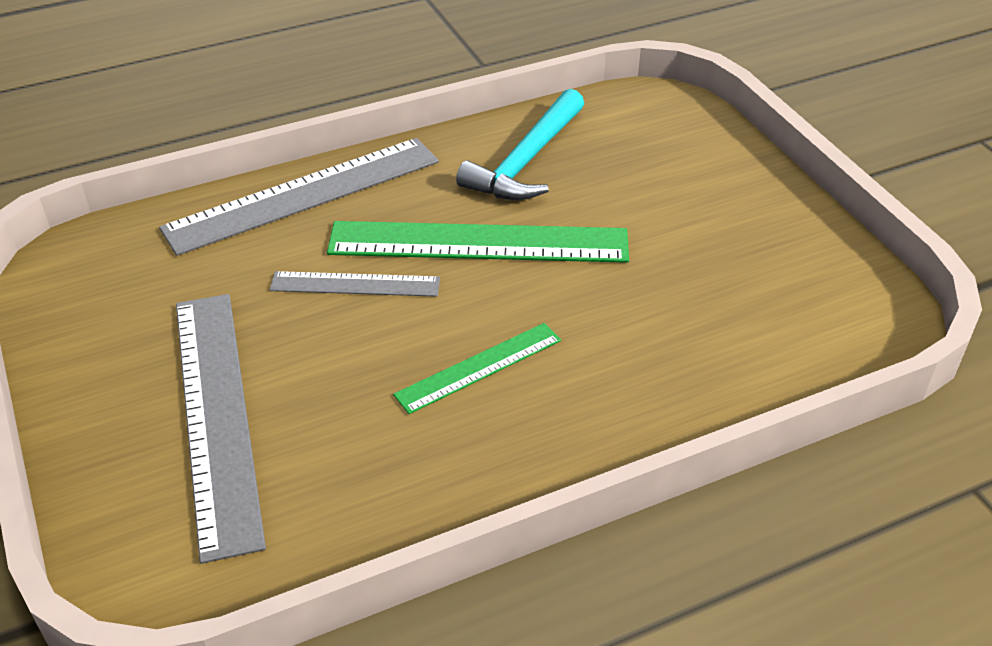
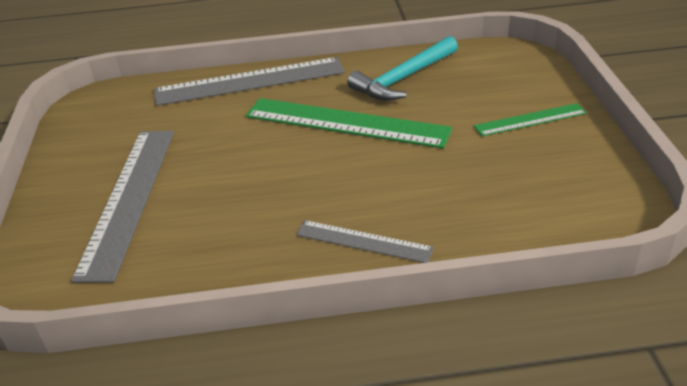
camera: 20 degrees right, 5 degrees down
grey ruler [270,271,440,297] -> grey ruler moved to [296,220,434,263]
green ruler [393,323,561,414] -> green ruler moved to [474,103,587,136]

